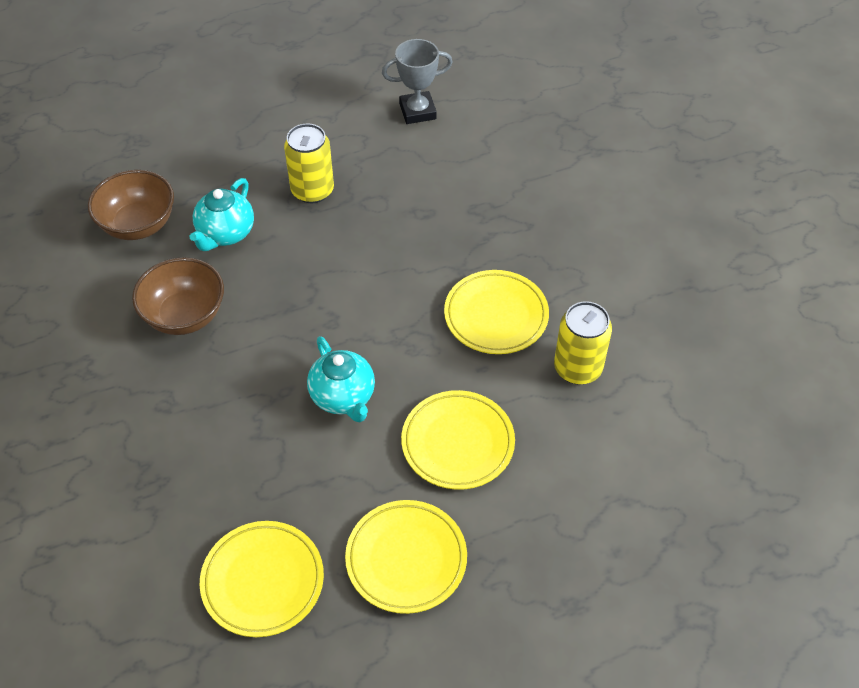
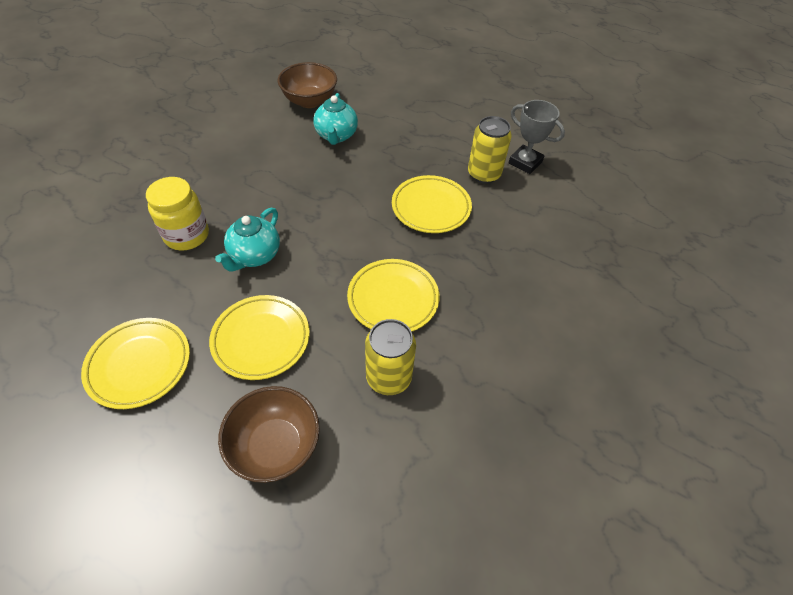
camera: 50 degrees right, 0 degrees up
brown bowl [132,257,224,335] -> brown bowl moved to [218,386,320,483]
turquoise teapot [190,178,254,251] -> turquoise teapot turned 75 degrees counterclockwise [313,93,358,145]
yellow plate [200,521,324,637] -> yellow plate moved to [392,175,472,233]
yellow can [284,123,334,203] -> yellow can moved to [468,116,512,184]
none -> yellow jar [146,177,209,251]

